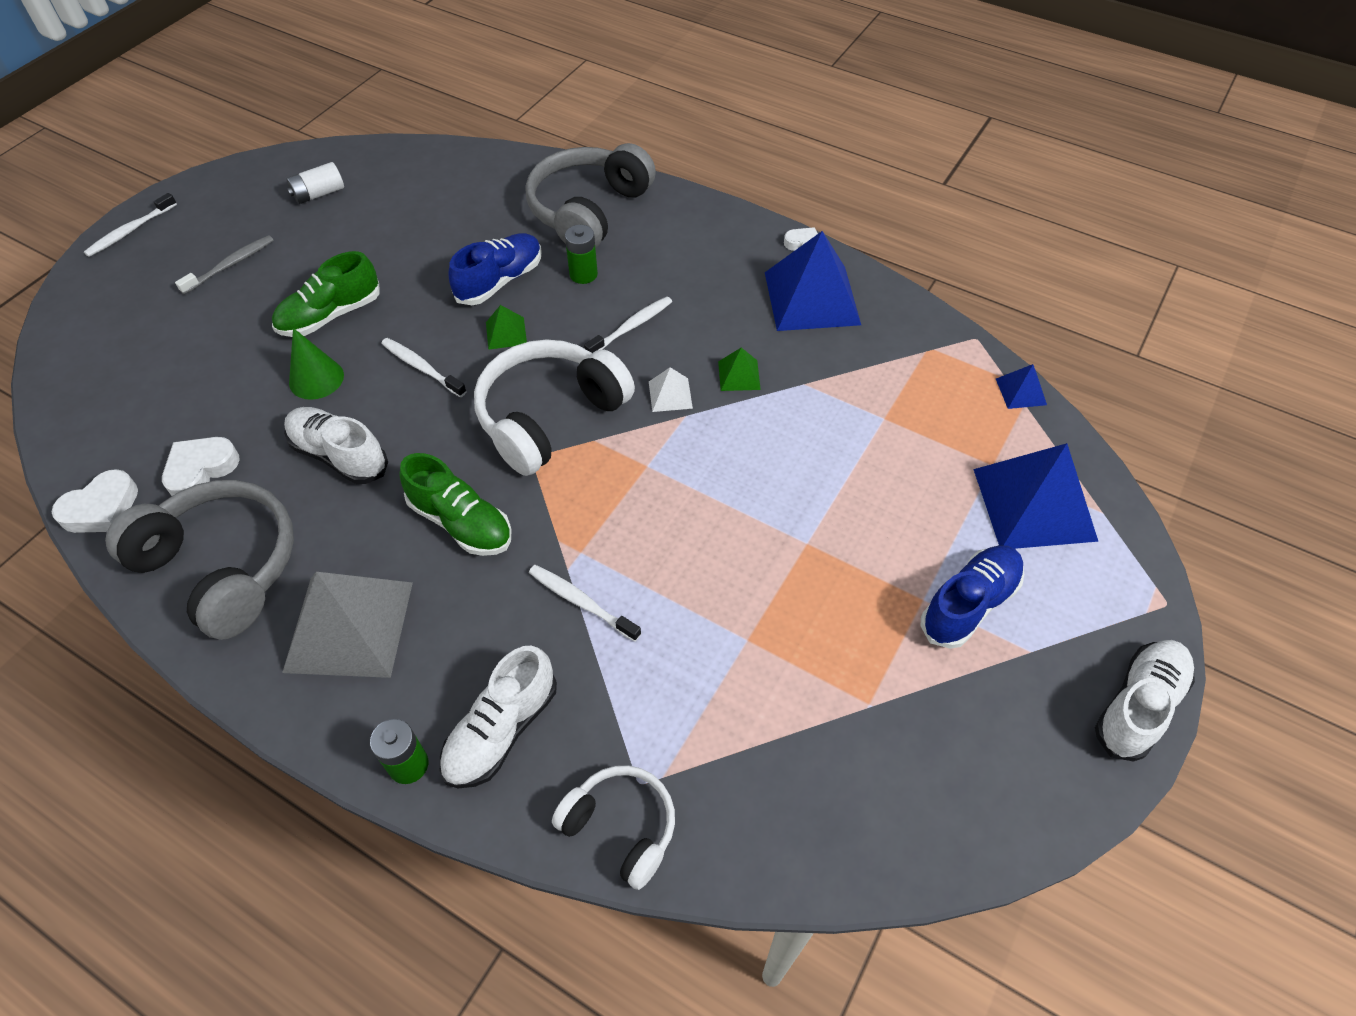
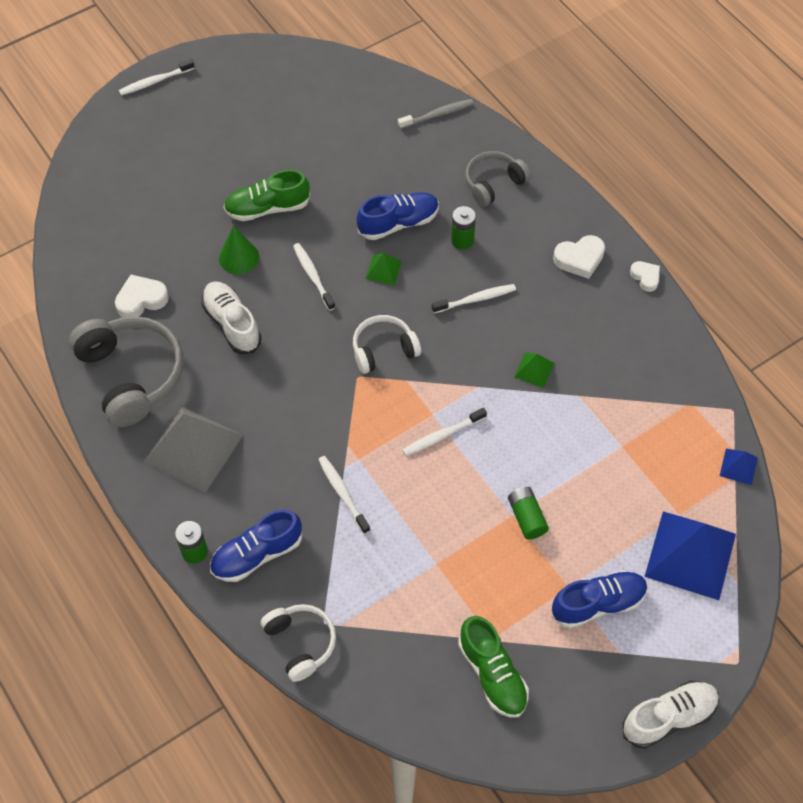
camera: 25 degrees right, 5 degrees up
white heart [52,469,138,533] -> white heart moved to [553,235,605,279]
grey toothbrush [175,235,274,294] -> grey toothbrush moved to [398,99,474,129]
white battery [286,162,344,204] -> none
green shoe [400,453,512,556] -> green shoe moved to [458,616,529,718]
white shoe [440,646,557,788] -> blue shoe [210,509,302,582]
white headphones [474,339,635,476] -> white headphones [353,315,421,374], size x0.59
grey headphones [525,143,656,248] -> grey headphones [465,151,531,207], size x0.59
white pyramid [649,367,693,412] -> none
blue pyramid [765,231,861,331] -> none
none -> white toothbrush [403,408,487,456]
none -> green battery [508,487,549,539]

